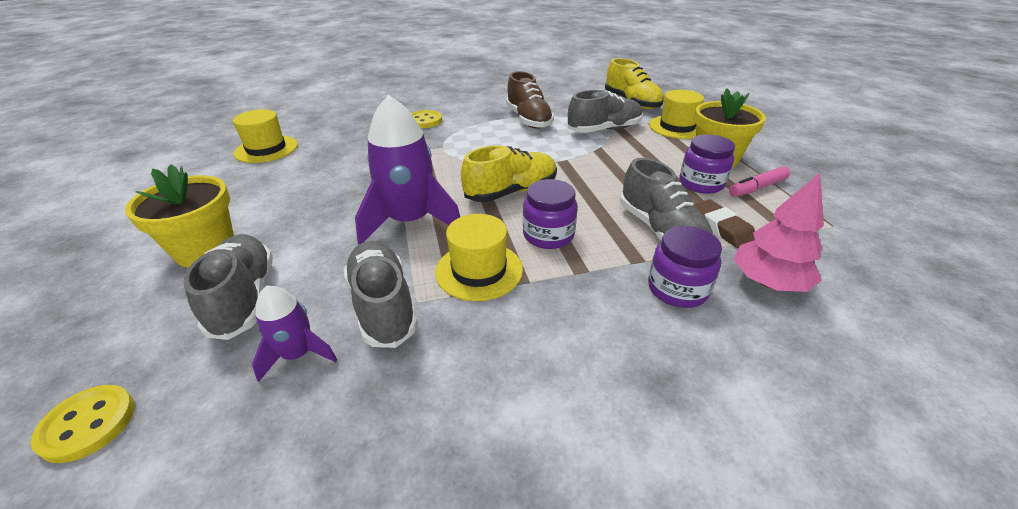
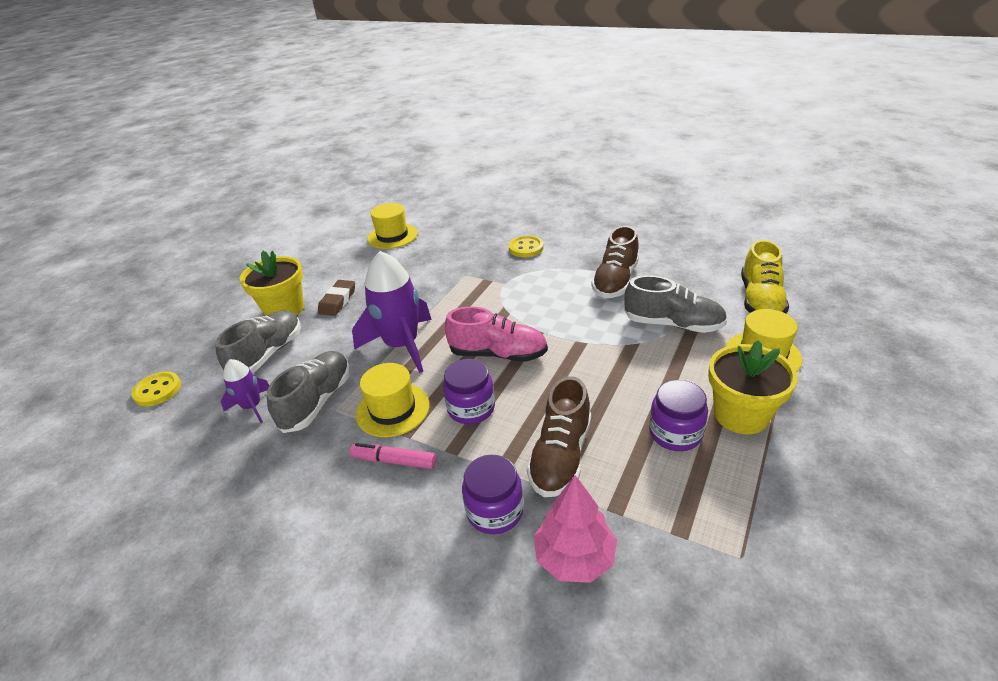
camera: 45 degrees right, 0 degrees up
yellow shoe [461,145,557,202] -> pink shoe [445,307,548,362]
grey shoe [620,158,713,241] -> brown shoe [527,376,591,497]
brown eraser [693,199,755,248] -> brown eraser moved to [318,280,355,316]
pink marker [729,166,790,197] -> pink marker moved to [350,443,437,469]

